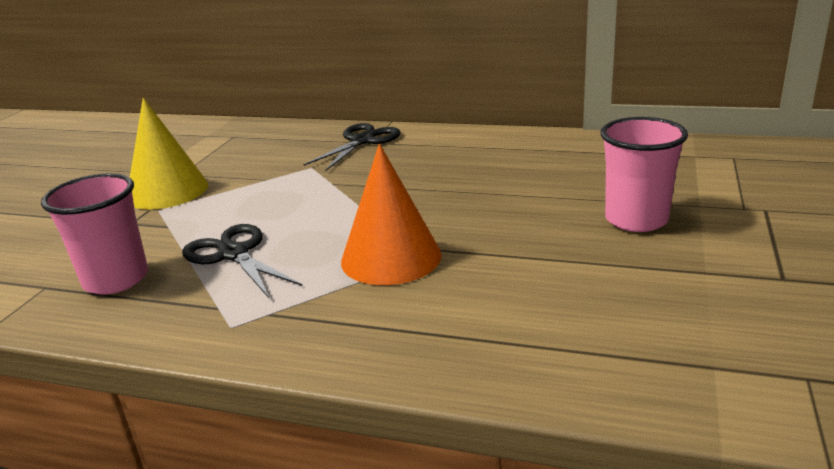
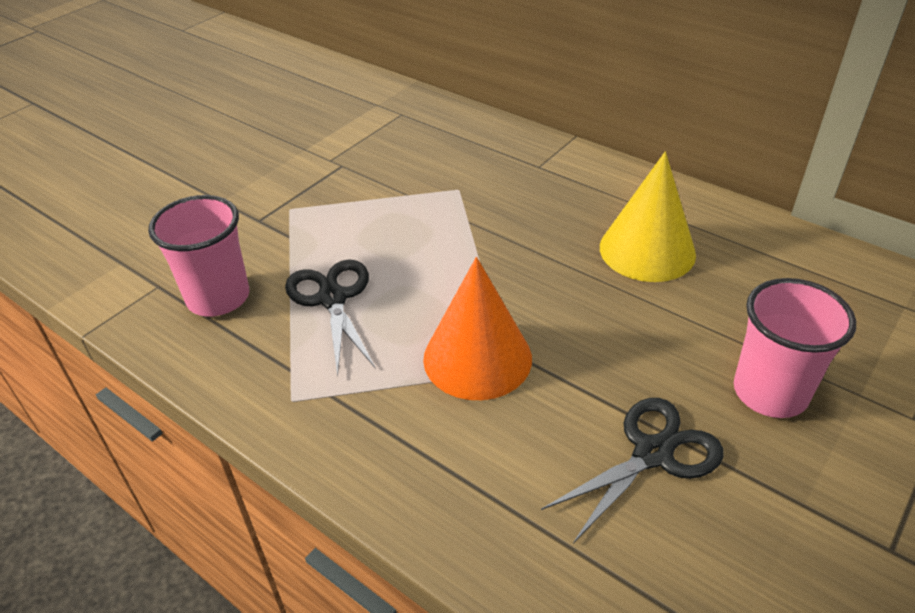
camera: 20 degrees right, 15 degrees up
yellow cone [130,98,208,210] -> yellow cone moved to [600,152,696,282]
black scissors [303,123,401,171] -> black scissors moved to [541,398,724,543]

